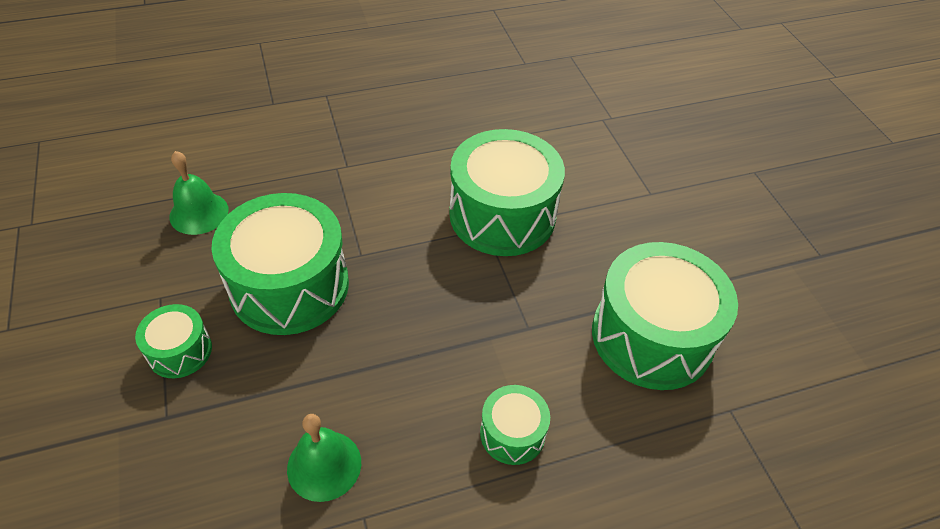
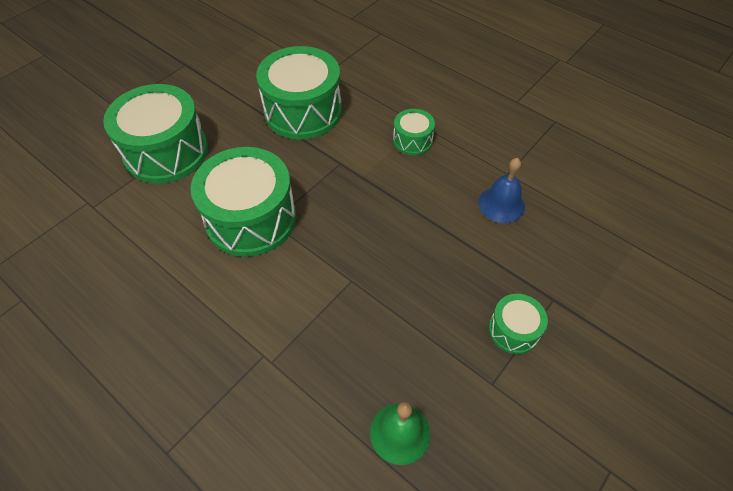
camera: 120 degrees left, 5 degrees up
green drum [212,193,349,335] -> green drum moved to [103,84,208,184]
green bell [287,414,361,502] -> blue bell [478,158,525,223]

